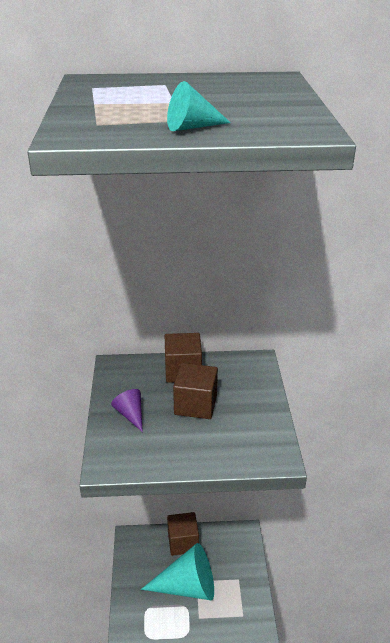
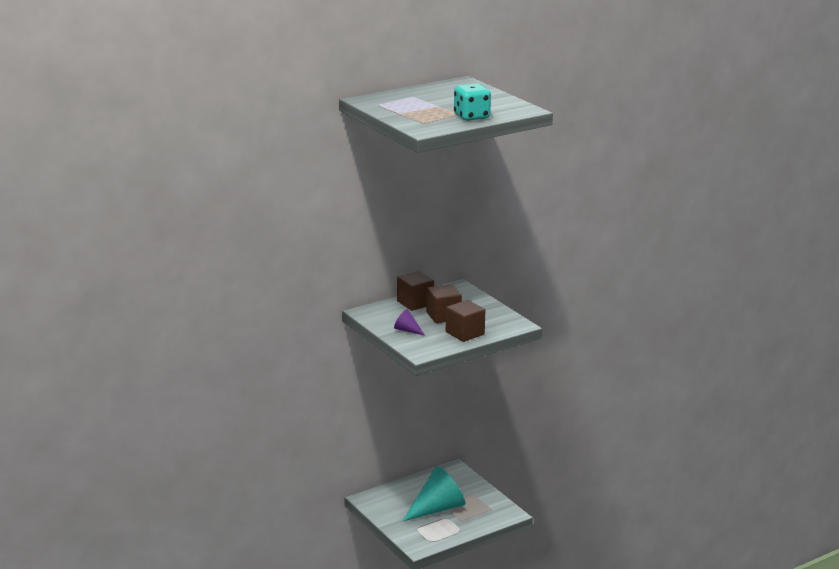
camera: 30 degrees left, 10 degrees down
turquoise cone [167,81,231,131] -> turquoise dice [454,83,491,121]
brown cube [167,512,199,556] -> brown cube moved to [446,300,485,342]

